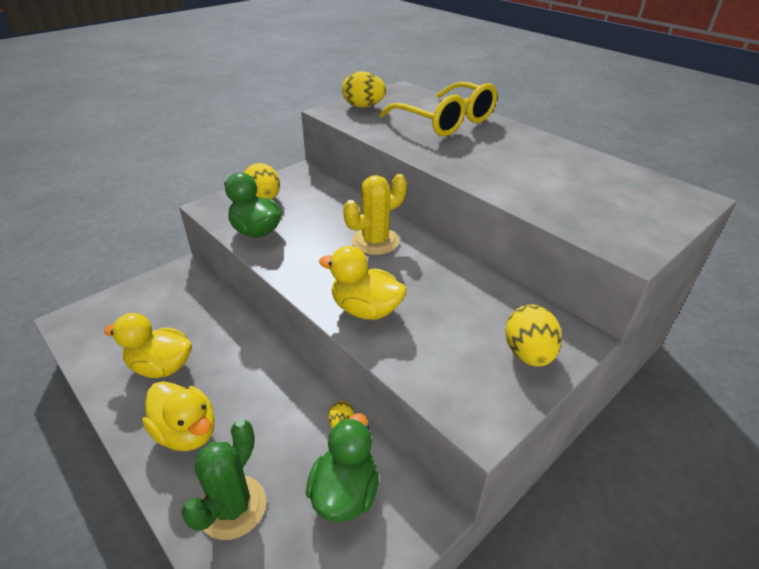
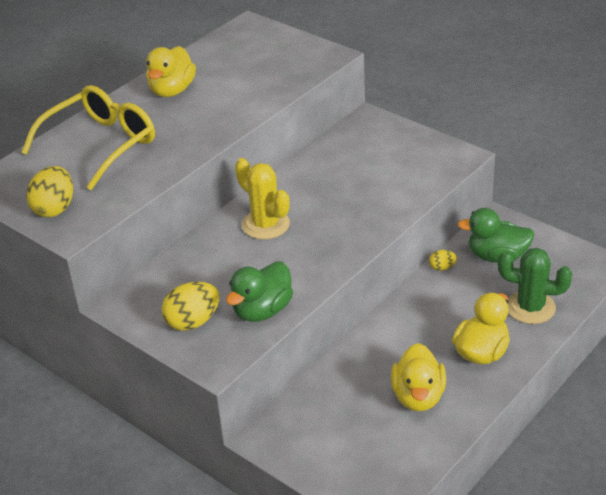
camera: 95 degrees left, 0 degrees up
yellow duck [319,246,407,320] -> yellow duck moved to [146,46,196,97]
yellow egg [505,304,562,366] -> none

